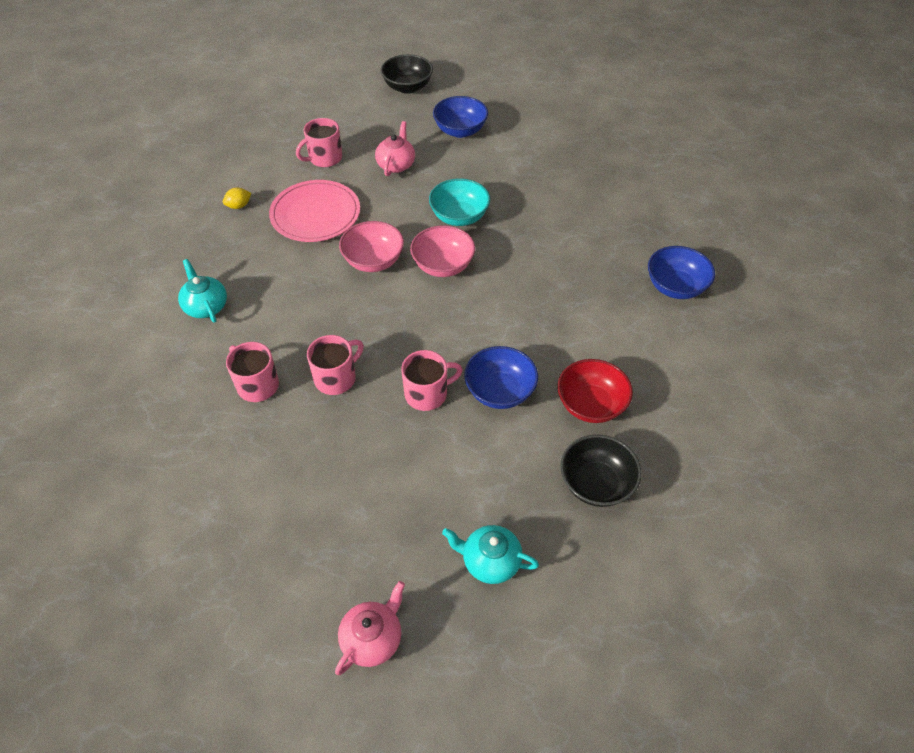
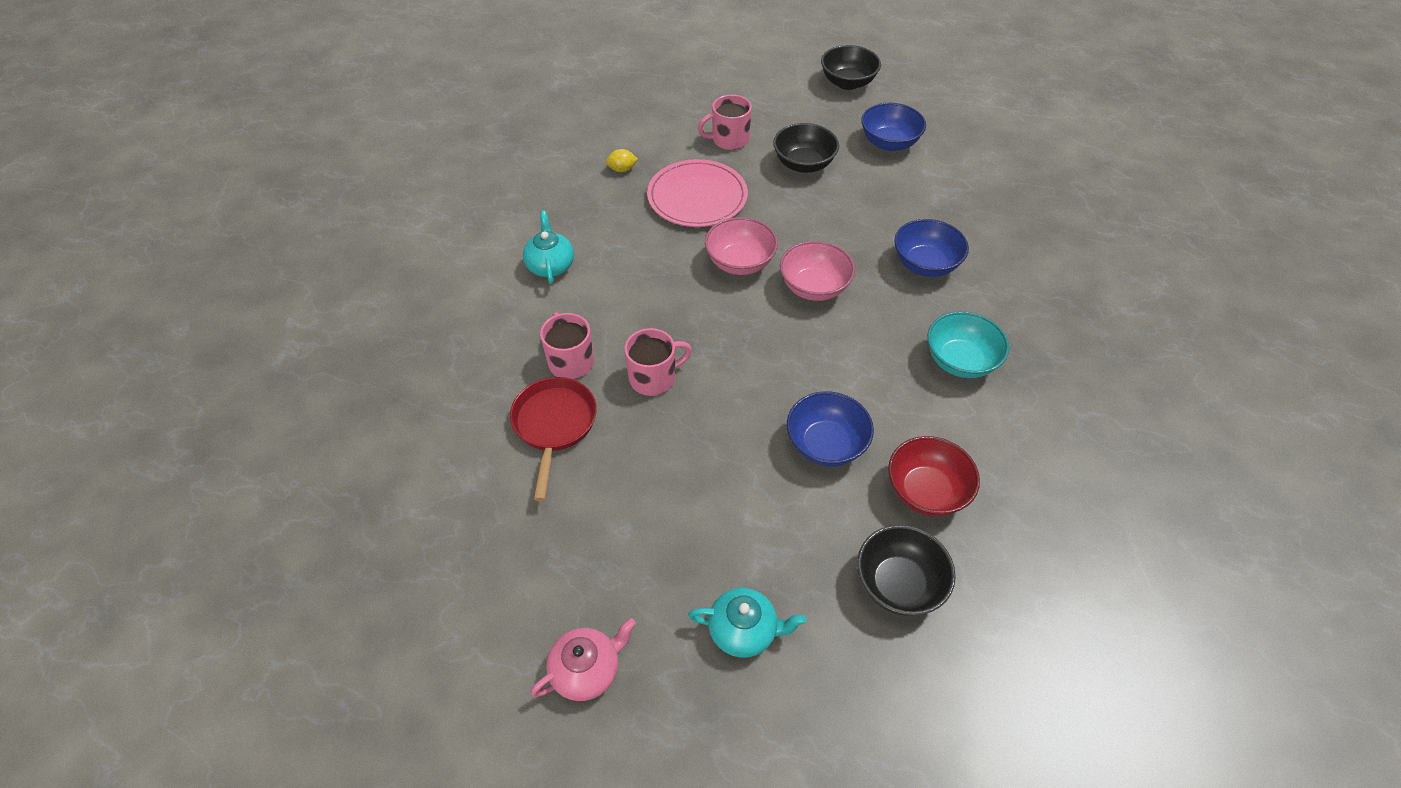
camera: 20 degrees right, 0 degrees up
pink teapot [375,121,415,176] -> black bowl [773,123,839,173]
pink mug [401,350,463,411] -> none
turquoise bowl [429,178,490,226] -> turquoise bowl moved to [927,311,1009,378]
turquoise teapot [442,525,539,584] -> turquoise teapot turned 150 degrees clockwise [688,588,807,658]
blue bowl [648,246,715,299] -> blue bowl moved to [894,219,969,277]
none -> red pan [510,377,597,501]

